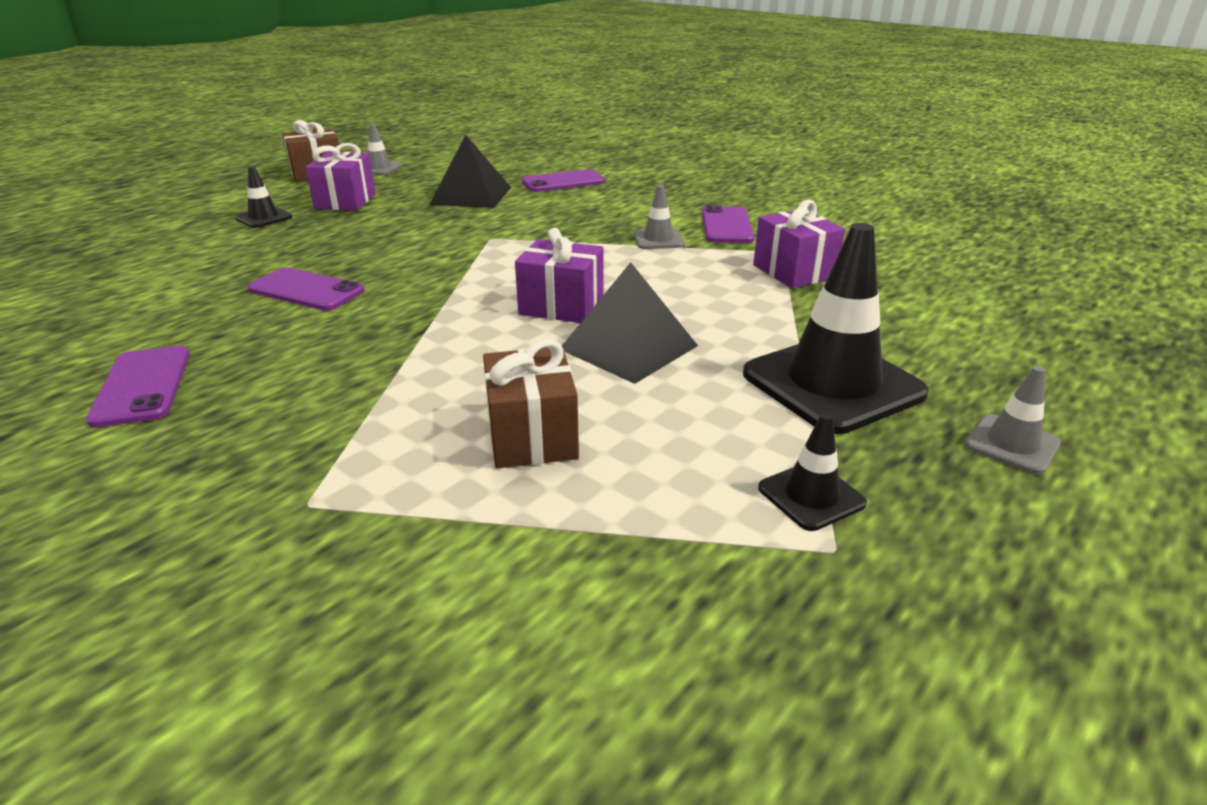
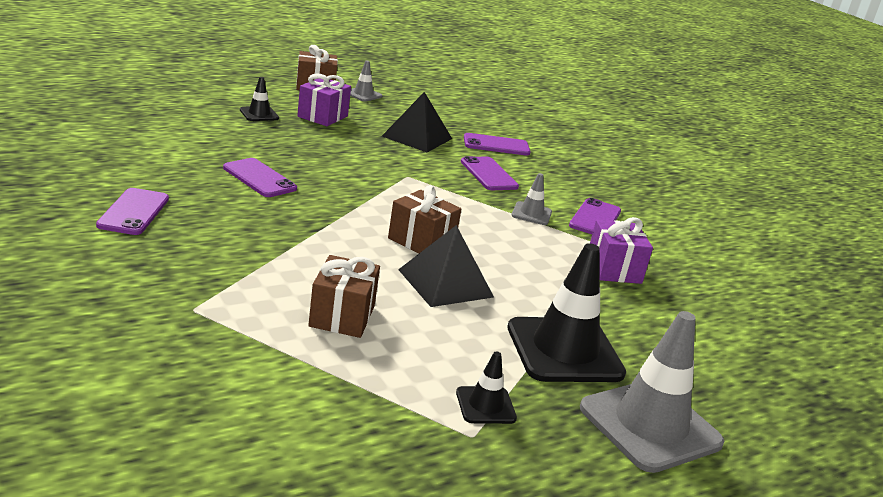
camera: 15 degrees right, 5 degrees down
purple gift [515,228,603,323] -> brown gift [388,185,461,253]
grey traffic cone [965,366,1061,474] -> grey traffic cone [580,311,724,473], size x2.09
none -> purple phone [461,156,519,190]

